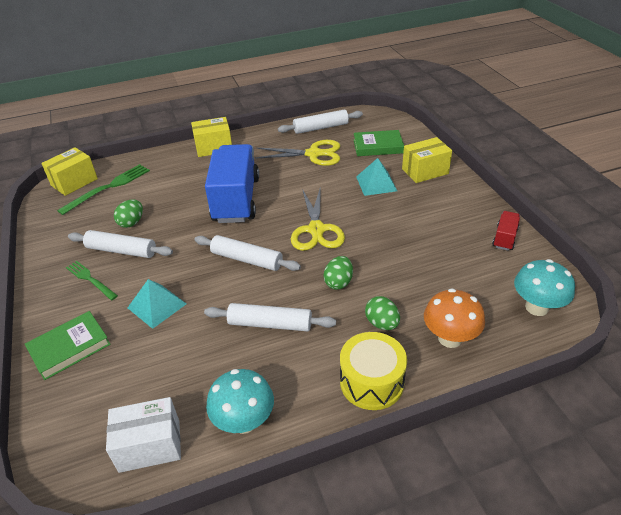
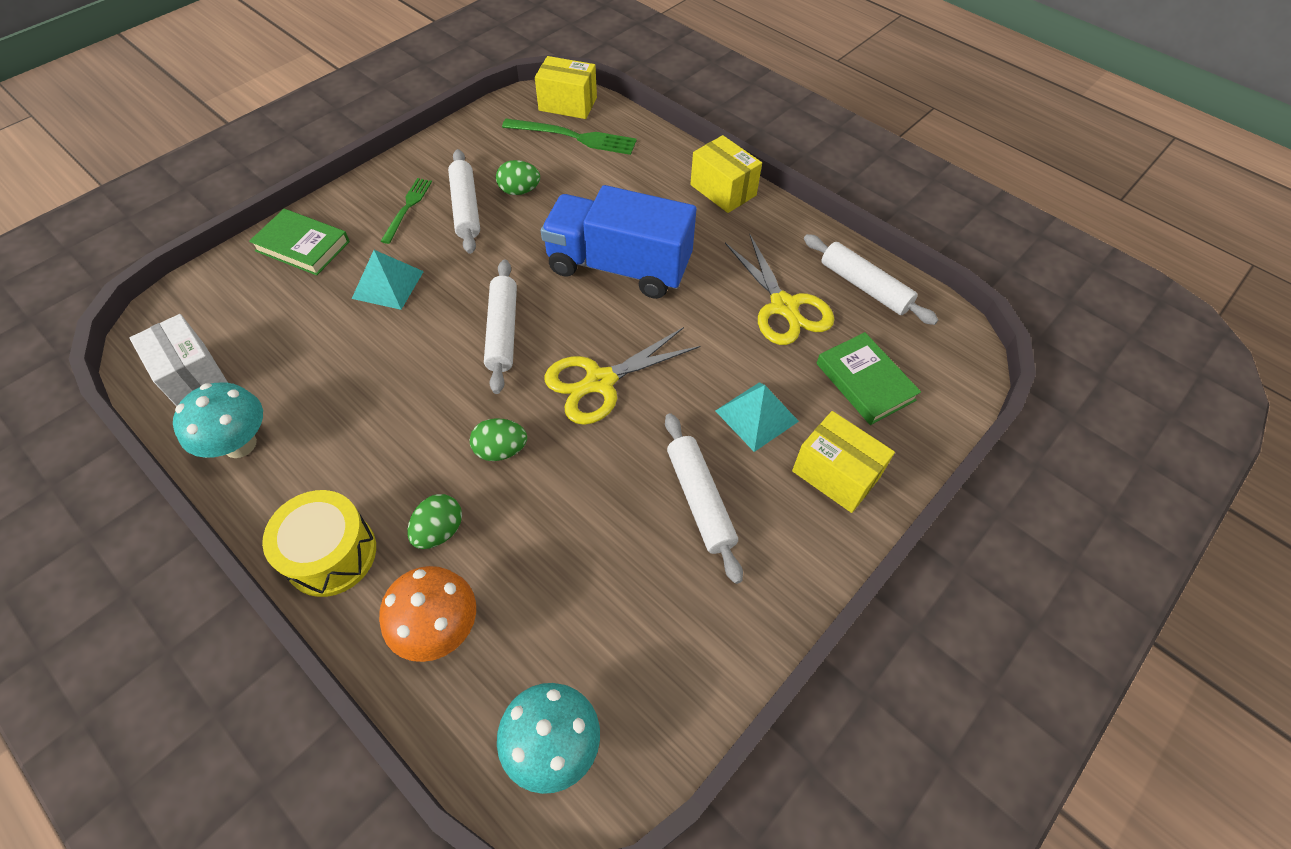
camera: 60 degrees right, 15 degrees up
white rolling pin [204,303,336,331] -> white rolling pin moved to [665,413,743,584]
blue truck [205,144,259,223] -> blue truck turned 135 degrees counterclockwise [541,185,696,299]
red truck [492,211,520,251] -> none

